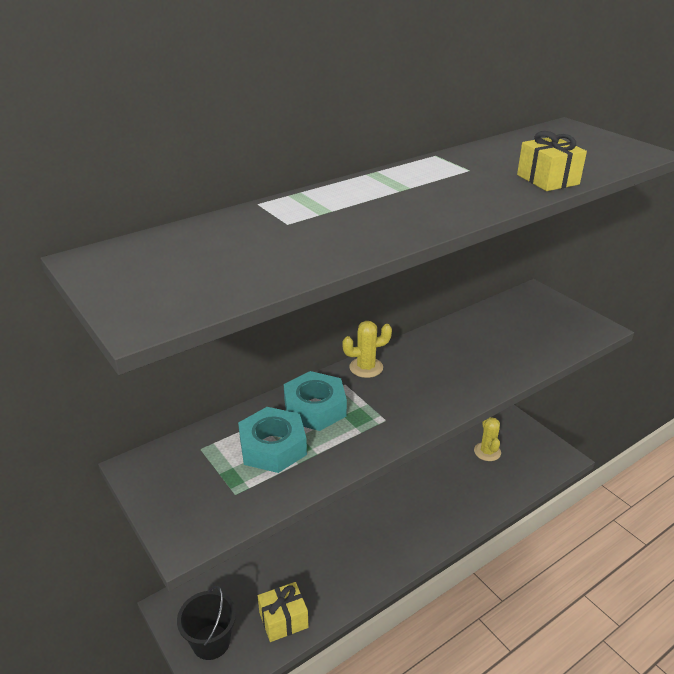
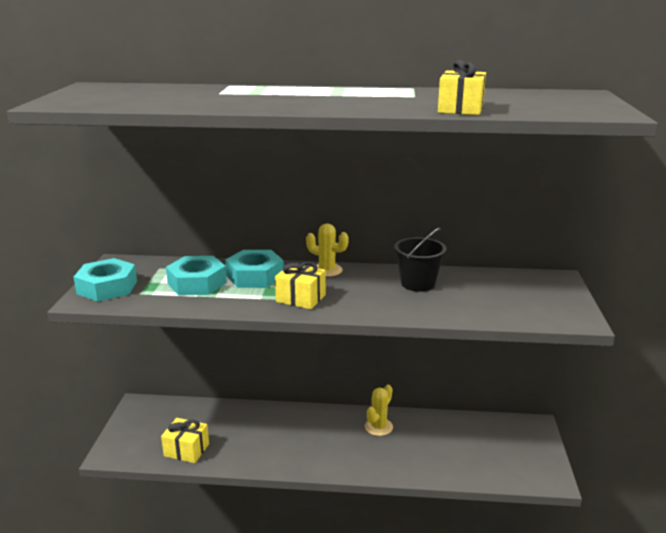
camera: 40 degrees right, 10 degrees down
black bucket [177,585,236,660] -> black bucket moved to [394,228,447,292]
yellow cactus [474,417,501,461] -> yellow cactus moved to [365,385,393,436]
none -> turquoise nut [74,258,137,302]
none -> yellow gift [275,262,326,309]

